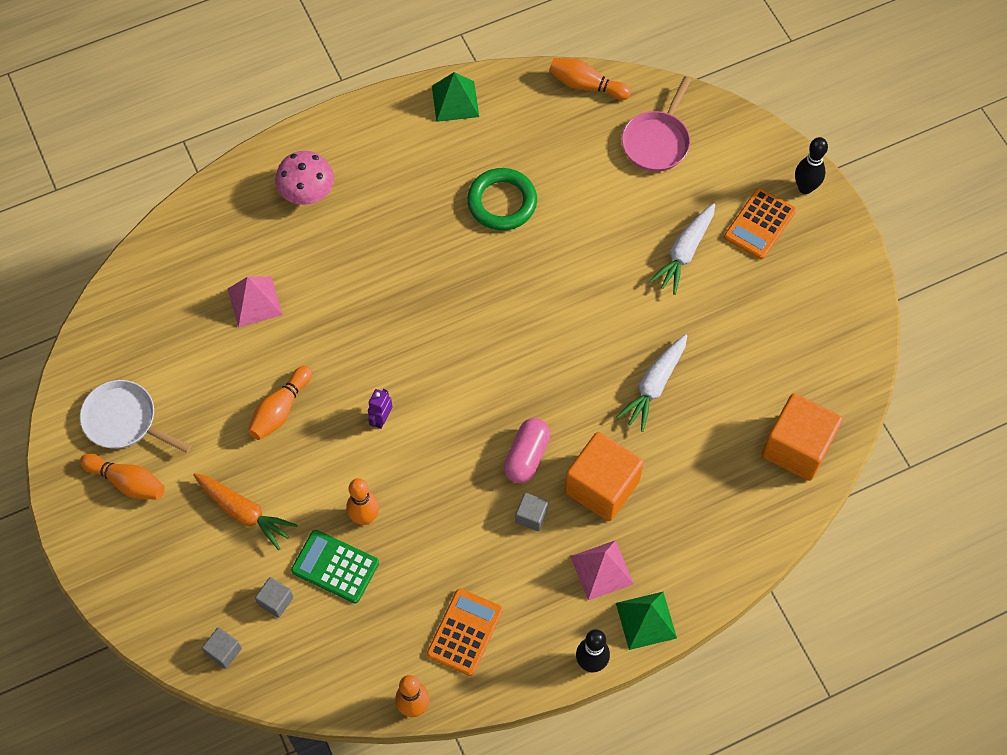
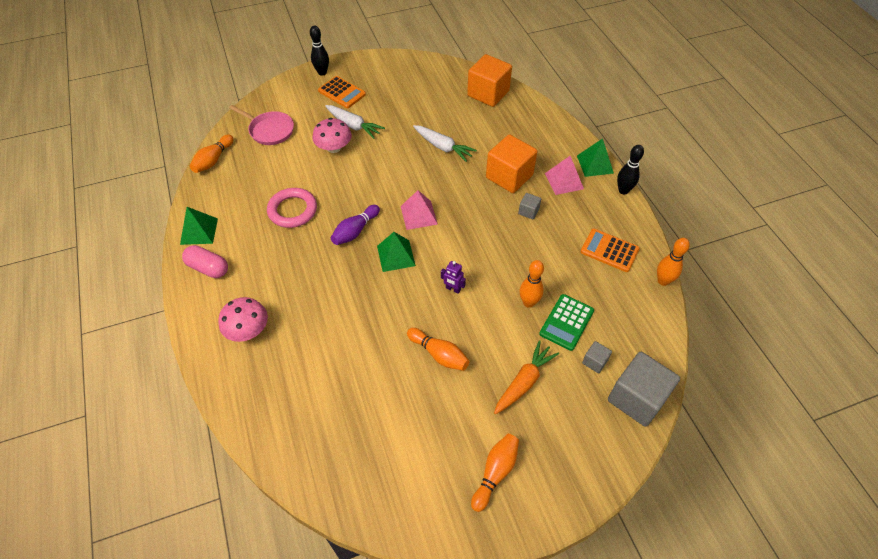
camera: 85 degrees left, 10 degrees down
white pan [80,380,191,453] -> none
grey cube [202,627,242,669] -> grey cube [608,352,680,427], size x2.20
pink pyramid [228,276,283,328] -> pink pyramid moved to [401,190,438,230]
green ring [467,168,537,231] -> pink ring [267,188,317,228]
pink capsule [504,418,551,483] -> pink capsule moved to [182,245,228,278]
none -> pink mushroom [312,118,352,153]
none -> purple bowling pin [331,205,380,245]
none -> green pyramid [377,232,416,272]

